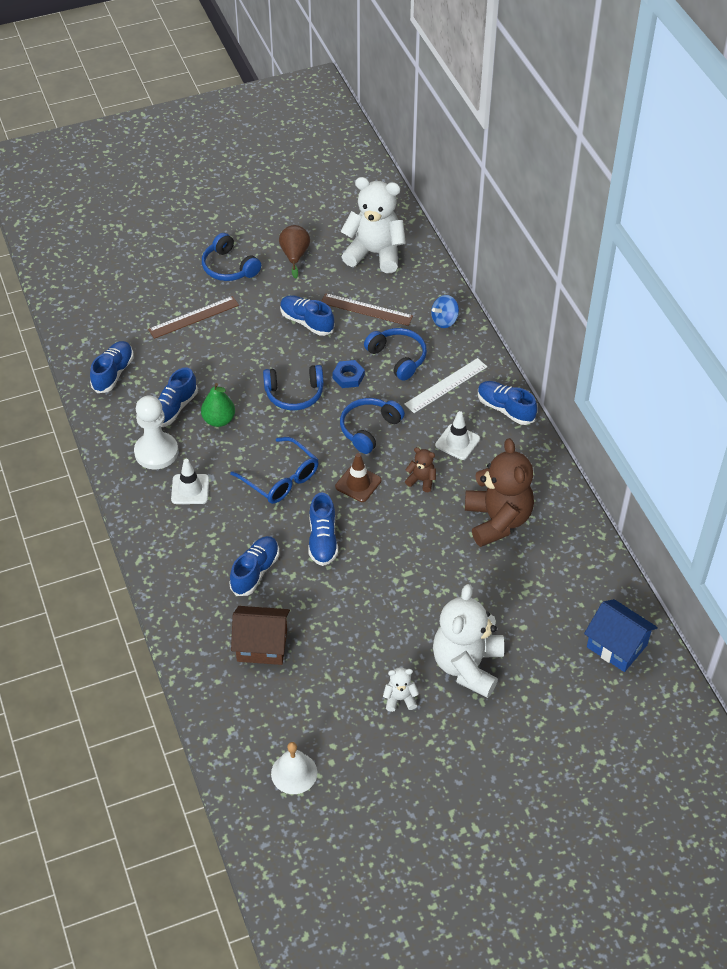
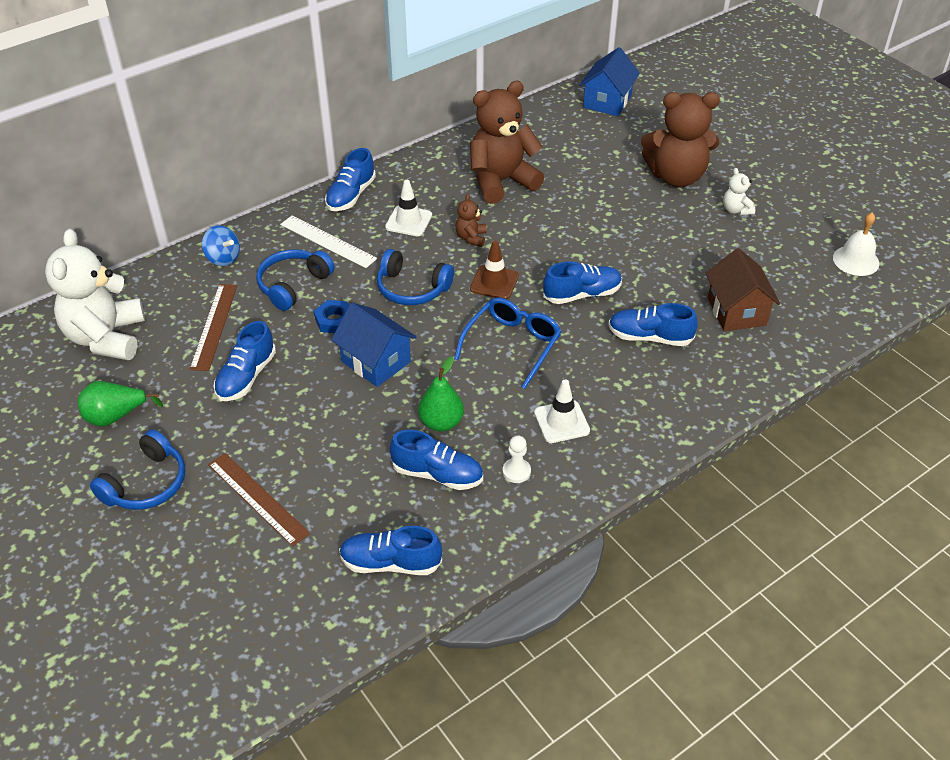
camera: 105 degrees left, 5 degrees down
white pawn [134,395,178,469] -> white pawn [503,435,531,483], size x0.48
blue headphones [263,365,324,410] -> blue house [331,303,416,387]
brown pear [279,225,310,279] -> green pear [78,381,163,427]
white teddy bear [433,584,504,698] -> brown teddy bear [641,92,720,187]

